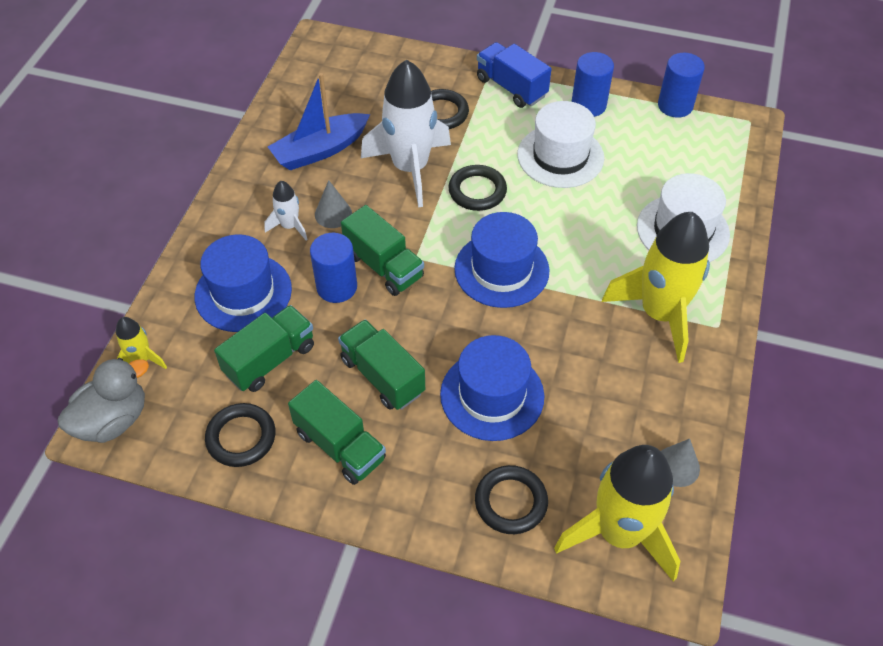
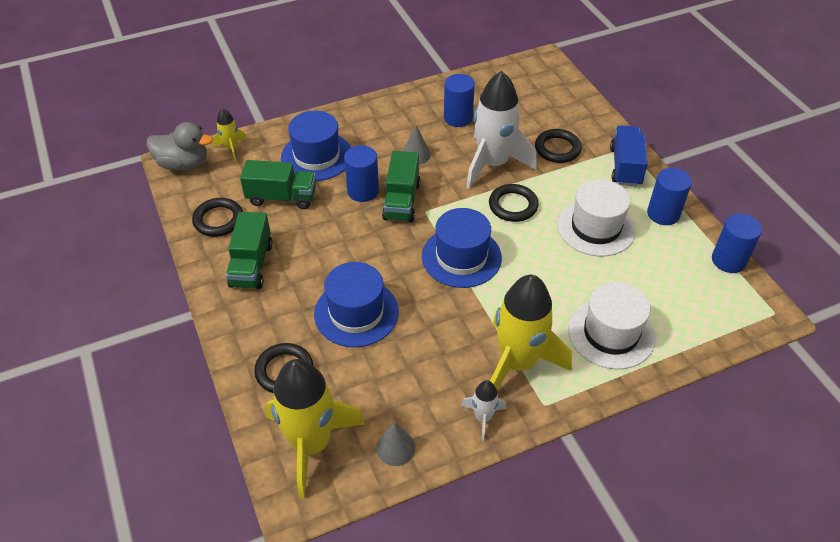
camera: 50 degrees right, 5 degrees down
white rocket [264,181,308,240] -> white rocket moved to [461,380,506,441]
blue boat [268,73,370,170] -> blue cylinder [444,74,475,127]
green truck [338,319,425,410] -> none

